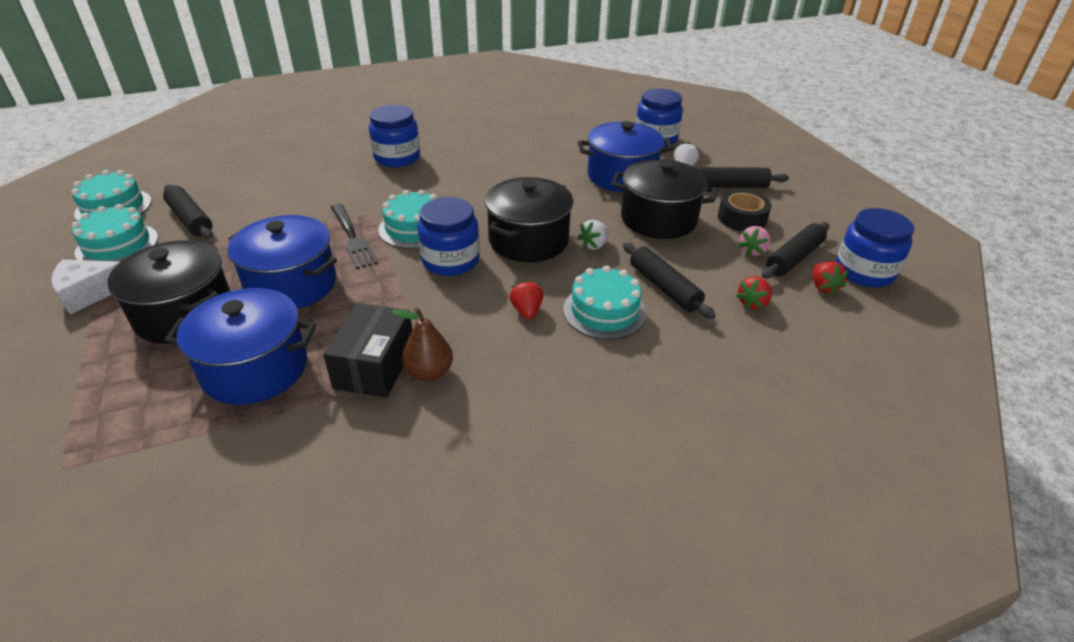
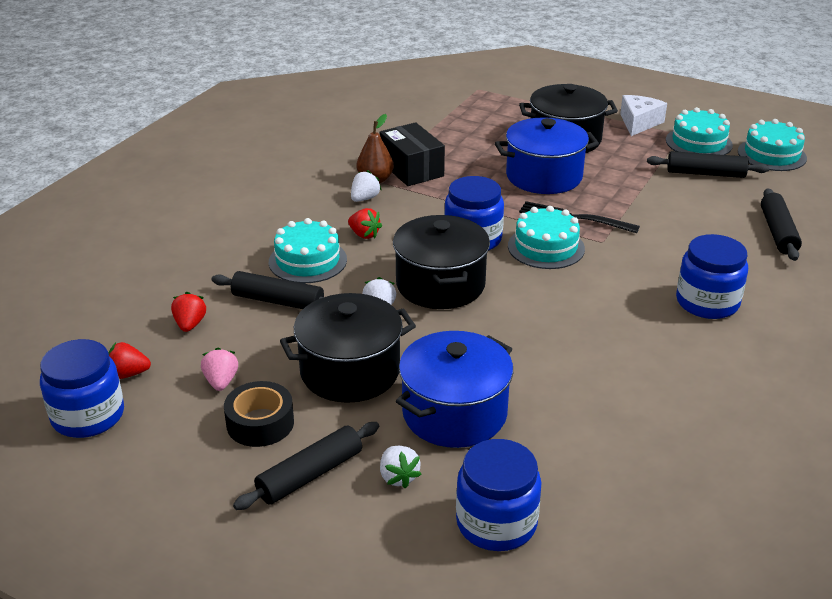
camera: 140 degrees right, 5 degrees down
blue pot [165,288,316,405] -> none
black rolling pin [762,222,829,279] -> black rolling pin moved to [761,188,802,261]
red strawberry [813,261,849,295] -> red strawberry turned 45 degrees counterclockwise [108,342,151,379]
none -> white strawberry [351,170,381,202]

